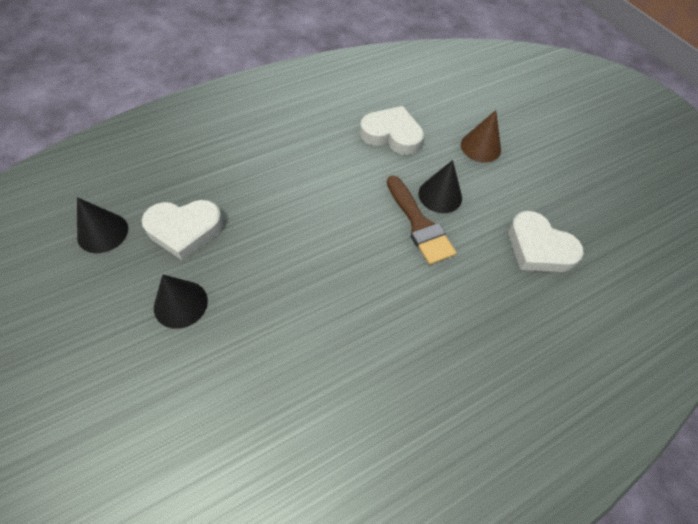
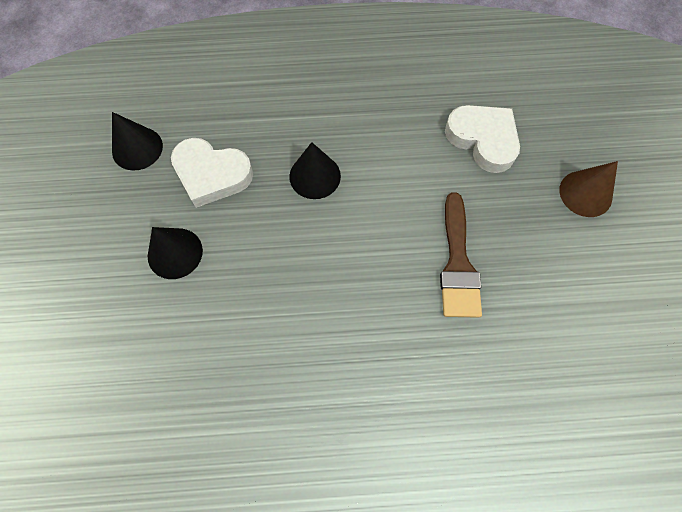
camera: 30 degrees right, 10 degrees up
black cone [418,160,462,213] -> black cone moved to [289,142,341,199]
white heart [508,211,584,272] -> none

